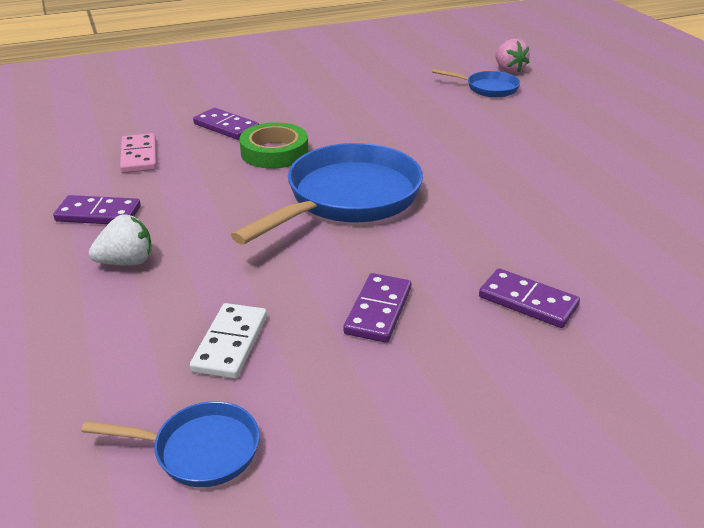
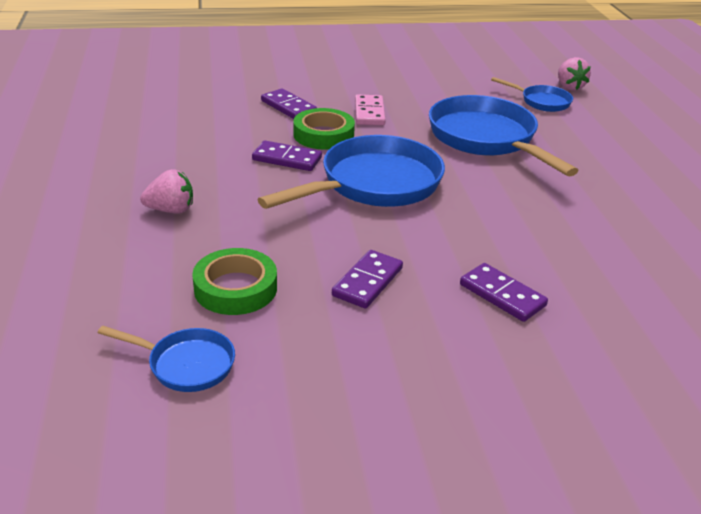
camera: 10 degrees right, 0 degrees up
purple domino [53,195,141,224] -> purple domino moved to [252,141,322,171]
white strawberry [89,214,152,266] -> pink strawberry [140,169,193,214]
pink domino [120,133,157,173] -> pink domino moved to [355,94,386,125]
white domino [190,303,267,379] -> green tape [192,248,277,315]
none -> blue pan [429,95,579,176]

